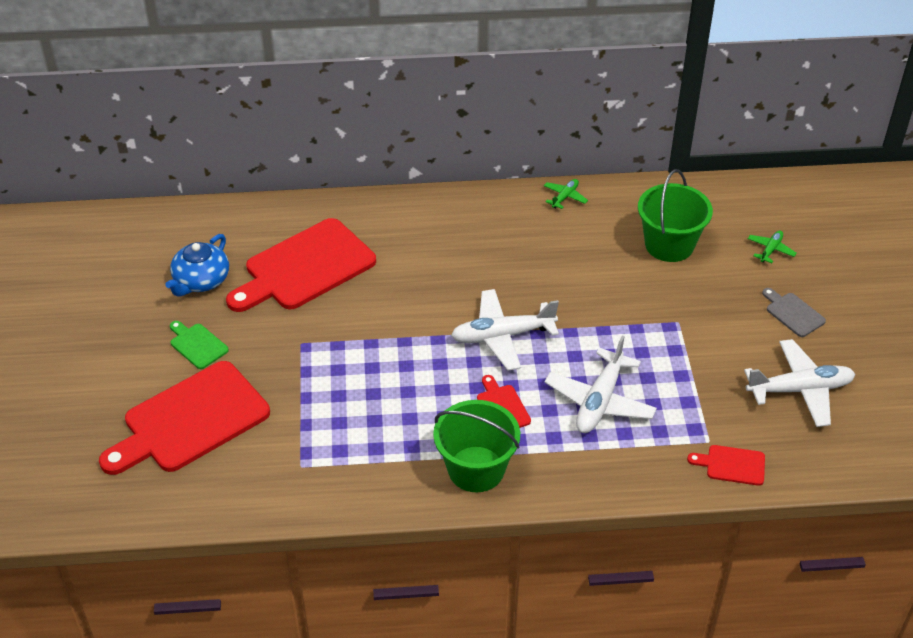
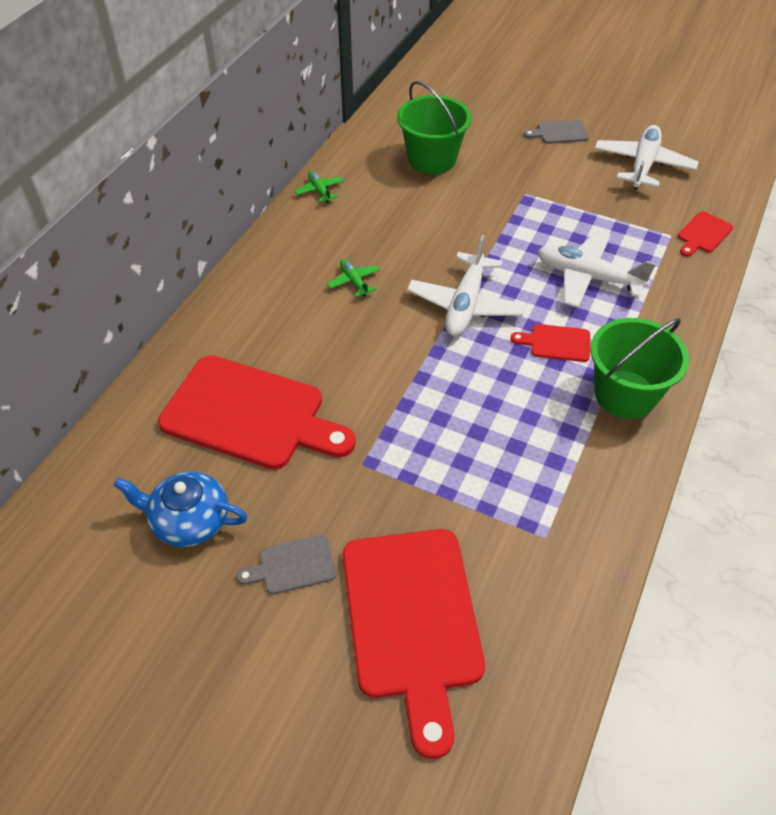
camera: 60 degrees left, 5 degrees up
blue teapot [165,234,229,297] -> blue teapot turned 135 degrees clockwise [114,472,248,547]
green cutting board [170,321,229,369] -> grey cutting board [237,535,336,595]
red cutting board [226,218,376,312] -> red cutting board turned 60 degrees counterclockwise [158,355,356,470]
white plane [545,335,657,433] -> white plane turned 150 degrees clockwise [537,231,656,308]
green plane [748,231,797,263] -> green plane moved to [327,259,380,297]

